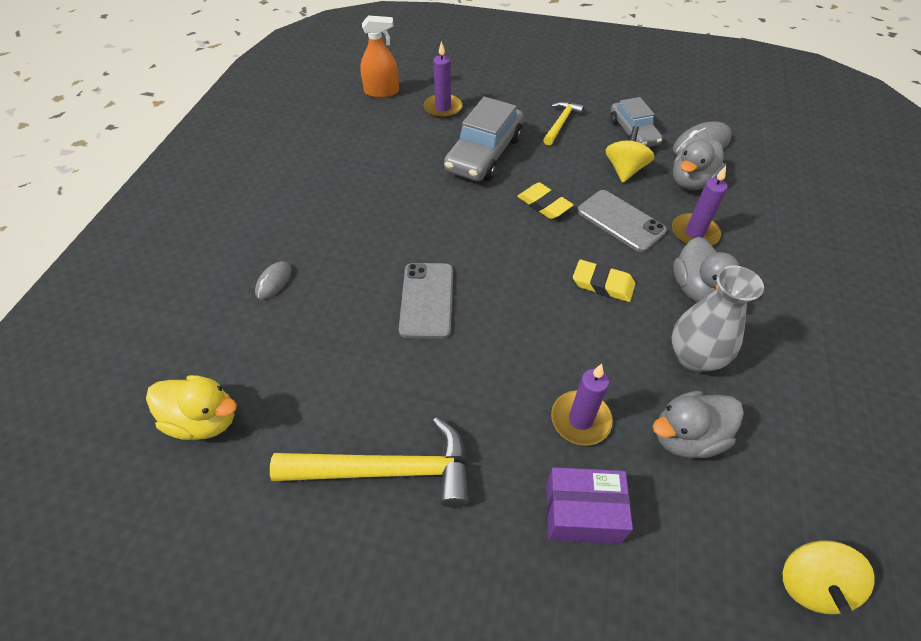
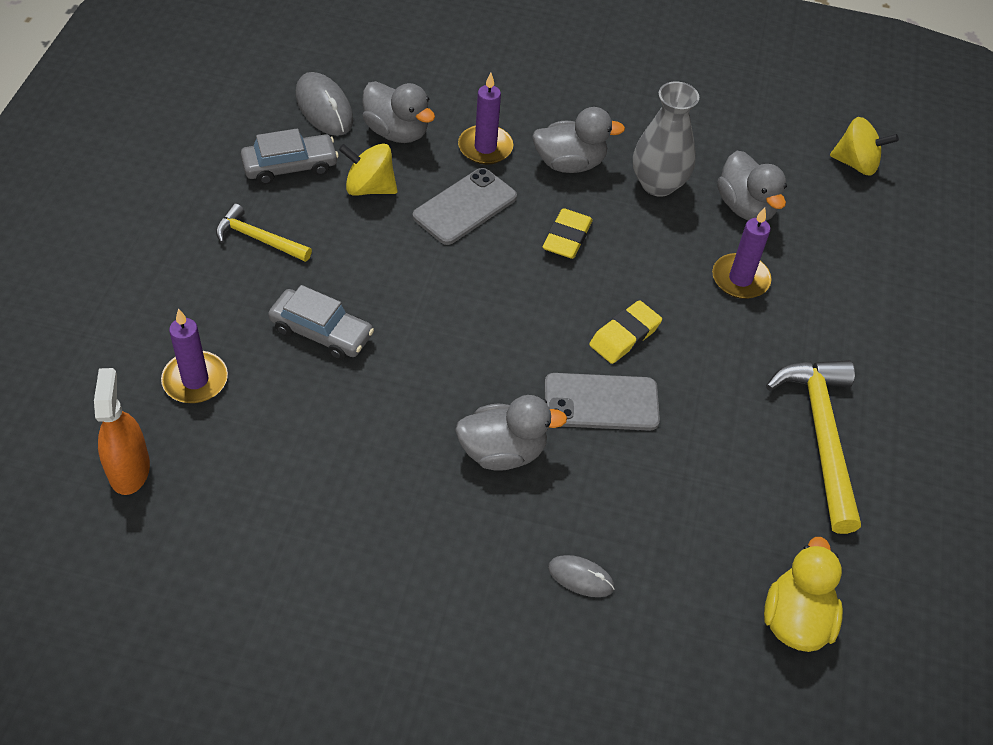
camera: 95 degrees left, 0 degrees up
grey car [444,97,524,181] -> grey car [268,285,374,360], size x0.65
yellow eraser [517,182,574,219] -> yellow eraser moved to [589,300,662,364]
purple box [546,467,633,544] -> none
none -> grey duck [455,395,567,471]

